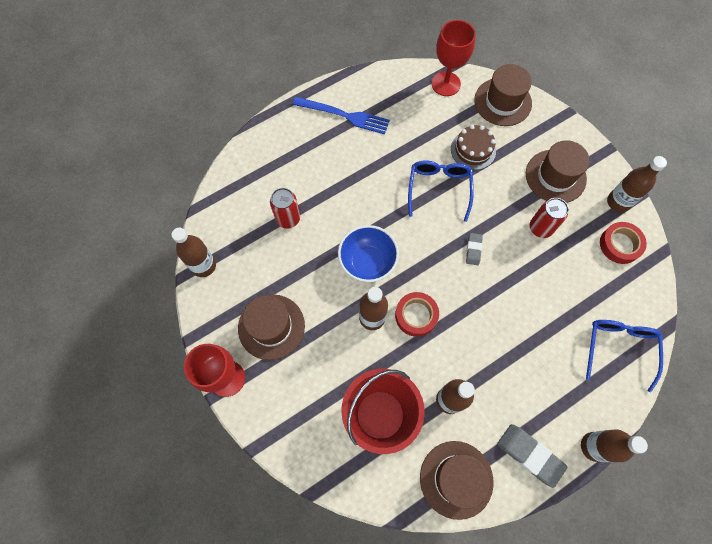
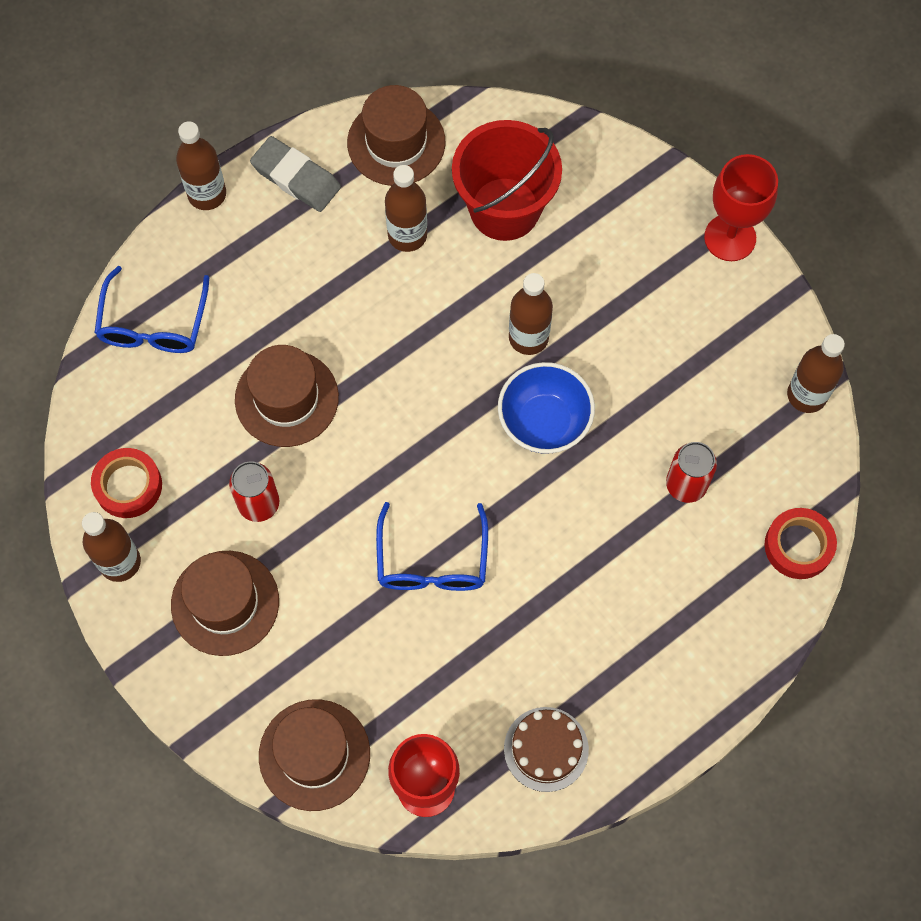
camera: 175 degrees right, 0 degrees up
brown hat [238,295,305,360] -> brown hat moved to [235,345,339,447]
blue fork [293,97,390,134] -> none
red tape [395,292,439,337] -> red tape moved to [764,508,837,579]
brown cake [451,125,496,170] -> brown cake moved to [504,707,589,792]
grey eraser [466,233,483,265] -> none

